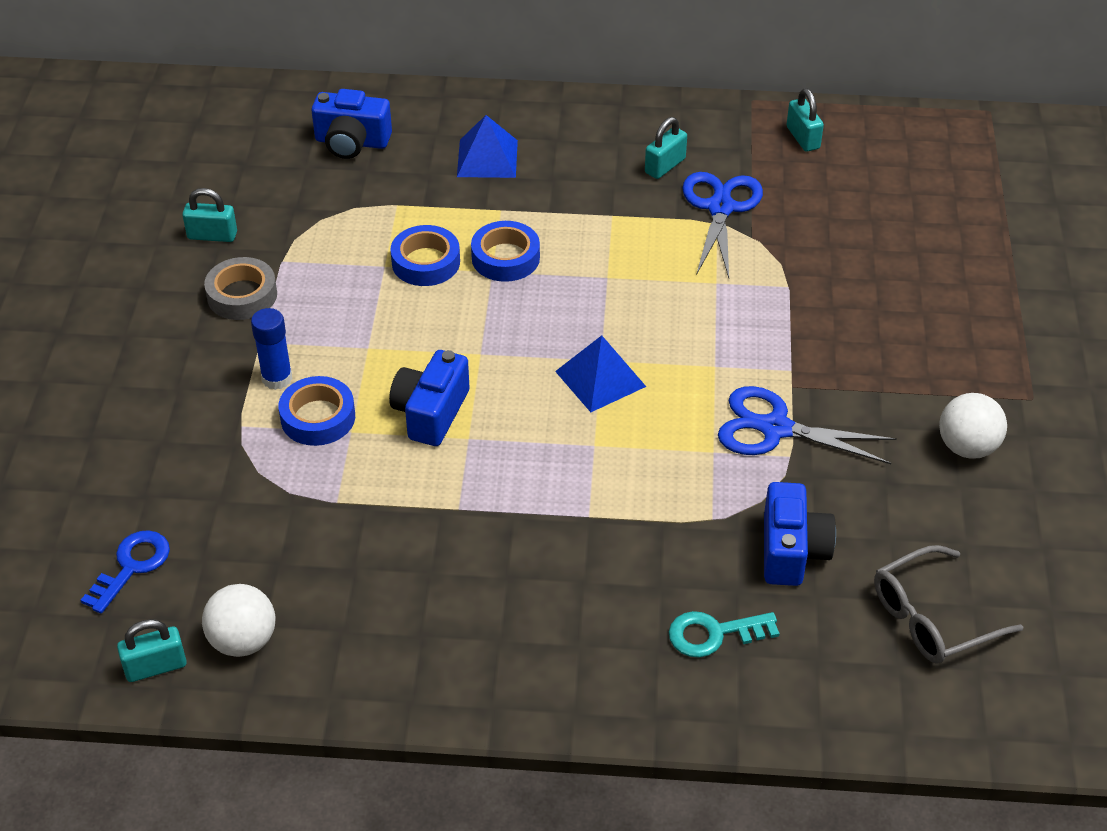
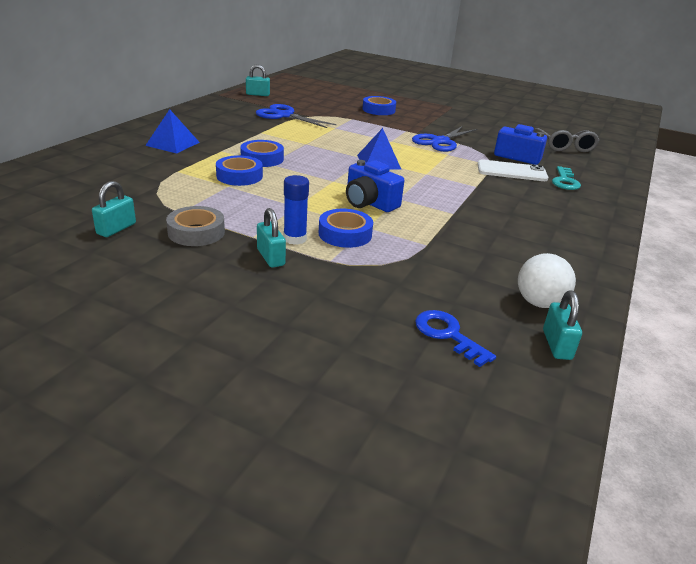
camera: 70 degrees left, 15 degrees down
blue camera [311,89,392,159] -> none
turquoise padlock [645,117,687,179] -> turquoise padlock moved to [257,208,286,268]
white ball [939,393,1007,459] -> none
none -> blue tape [363,96,396,115]
none -> white phone [478,159,548,181]

